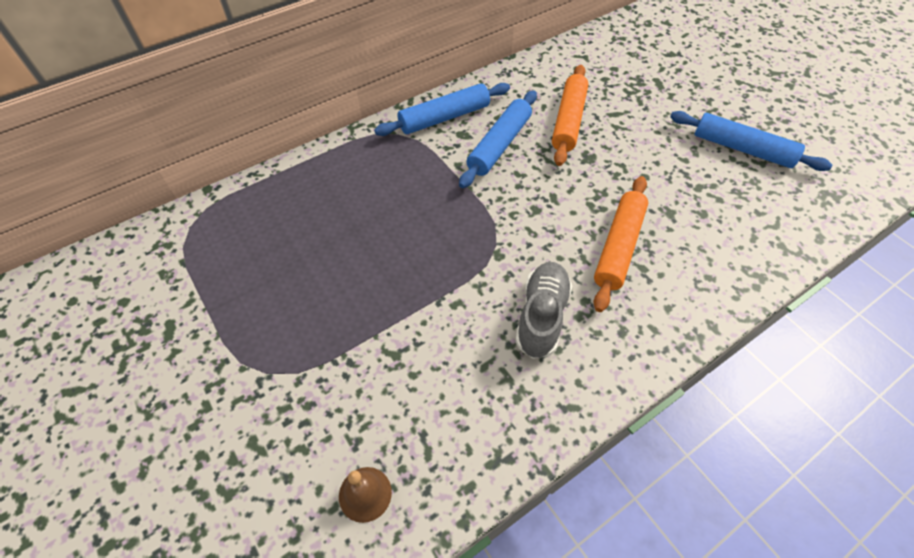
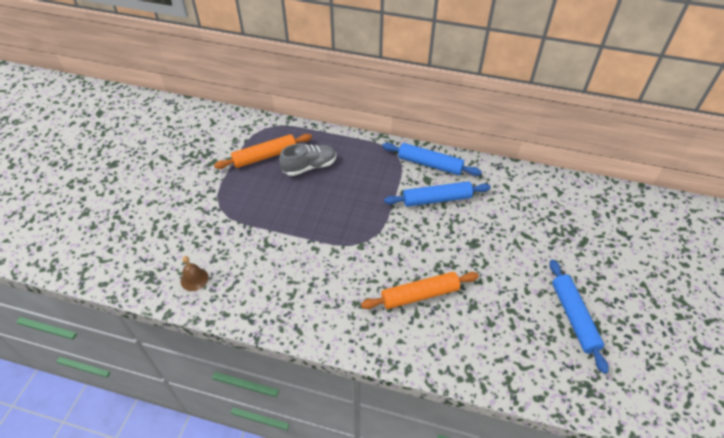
camera: 50 degrees right, 5 degrees down
grey shoe [515,262,572,359] -> grey shoe moved to [279,144,336,176]
orange rolling pin [552,65,588,166] -> orange rolling pin moved to [214,134,312,169]

